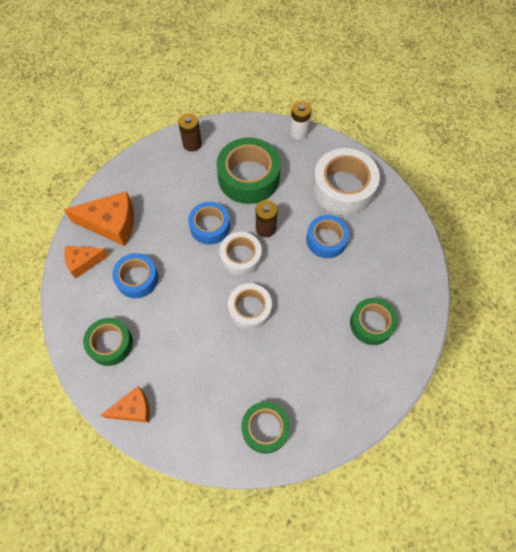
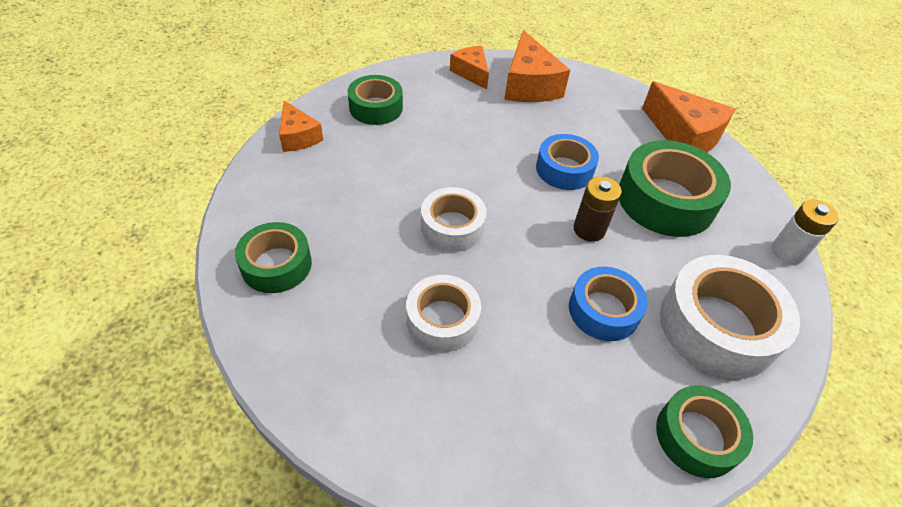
camera: 75 degrees right, 15 degrees down
blue tape [112,253,158,298] -> none
brown battery [178,113,202,152] -> orange cheese [642,81,736,152]
white tape [220,232,262,276] -> white tape moved to [406,275,481,352]
green tape [350,298,398,345] -> green tape moved to [656,385,753,478]

